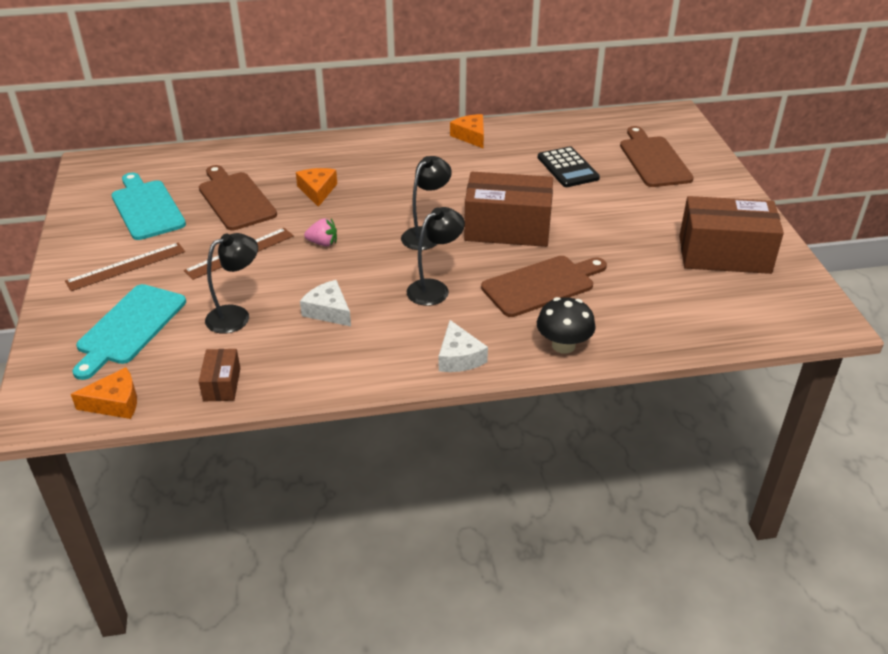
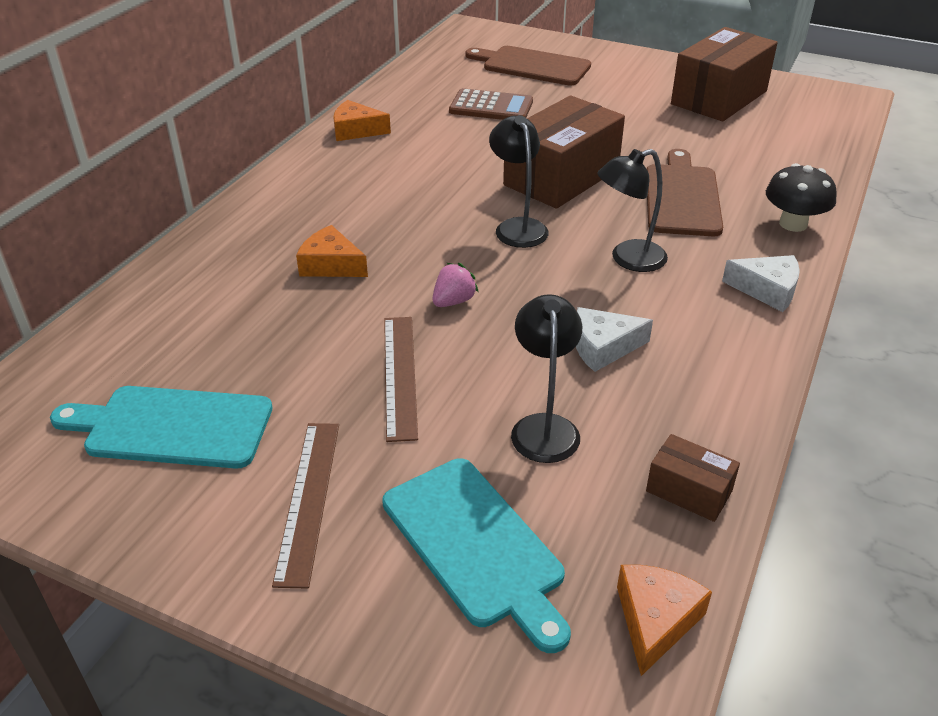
camera: 55 degrees left, 0 degrees up
brown cutting board [199,165,277,230] -> none
black lamp [407,207,465,306] -> black lamp turned 105 degrees counterclockwise [597,149,668,272]
black calculator [538,146,600,187] -> brown calculator [449,88,533,120]

